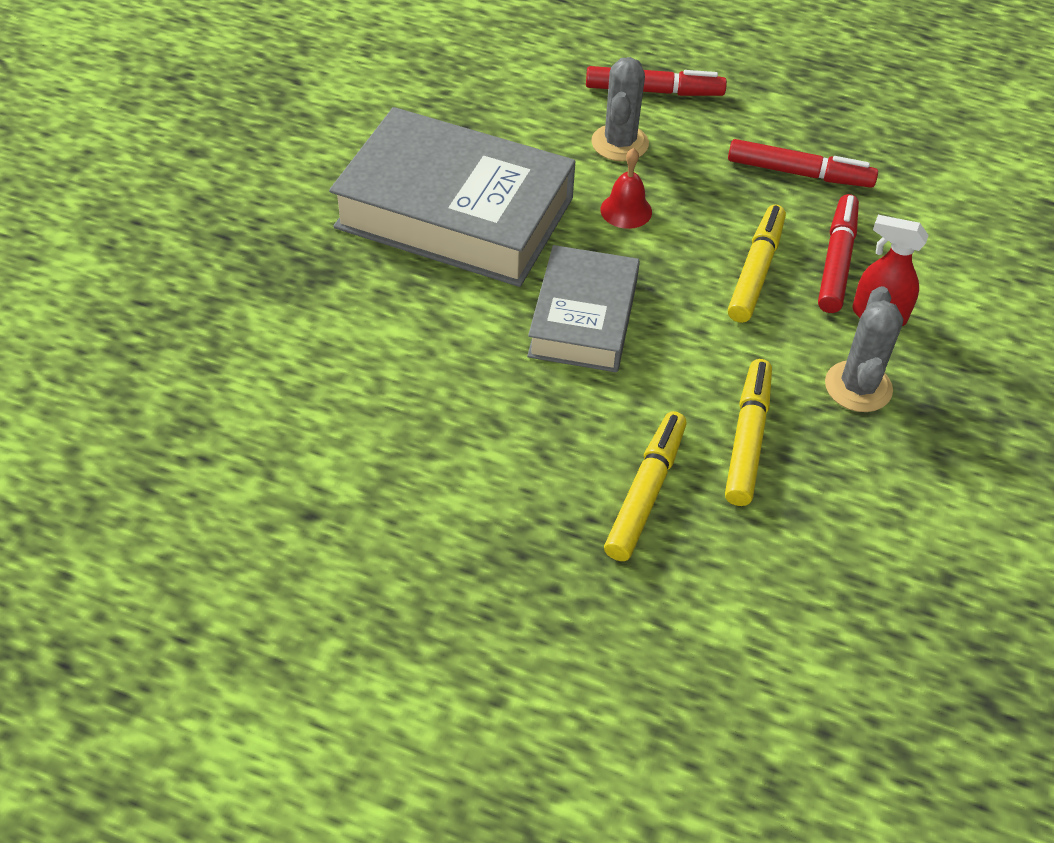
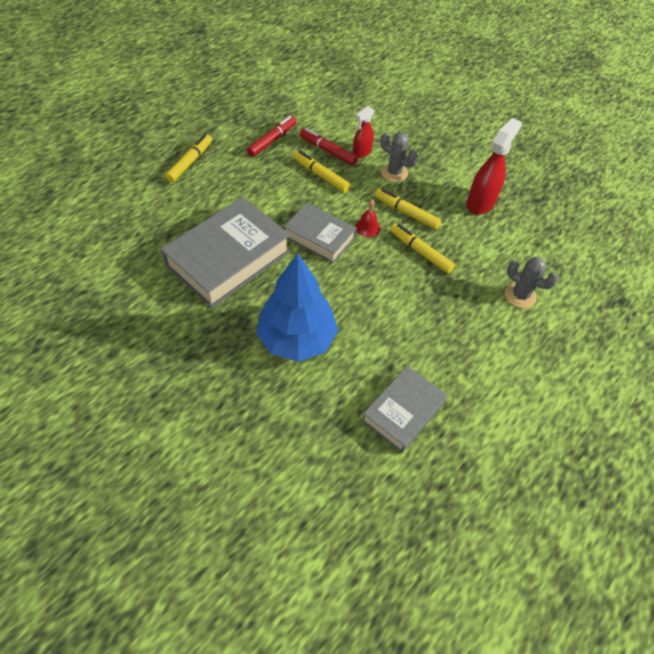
camera: 70 degrees left, 5 degrees up
red marker [586,66,727,96] -> yellow marker [165,134,212,182]
grey cactus [591,57,649,161] -> grey cactus moved to [505,257,558,308]
red bell [600,148,652,229] -> red bell moved to [355,199,380,237]
none -> blue tree [256,253,338,362]
none -> grey book [362,366,447,453]
none -> red spray bottle [466,118,522,214]

